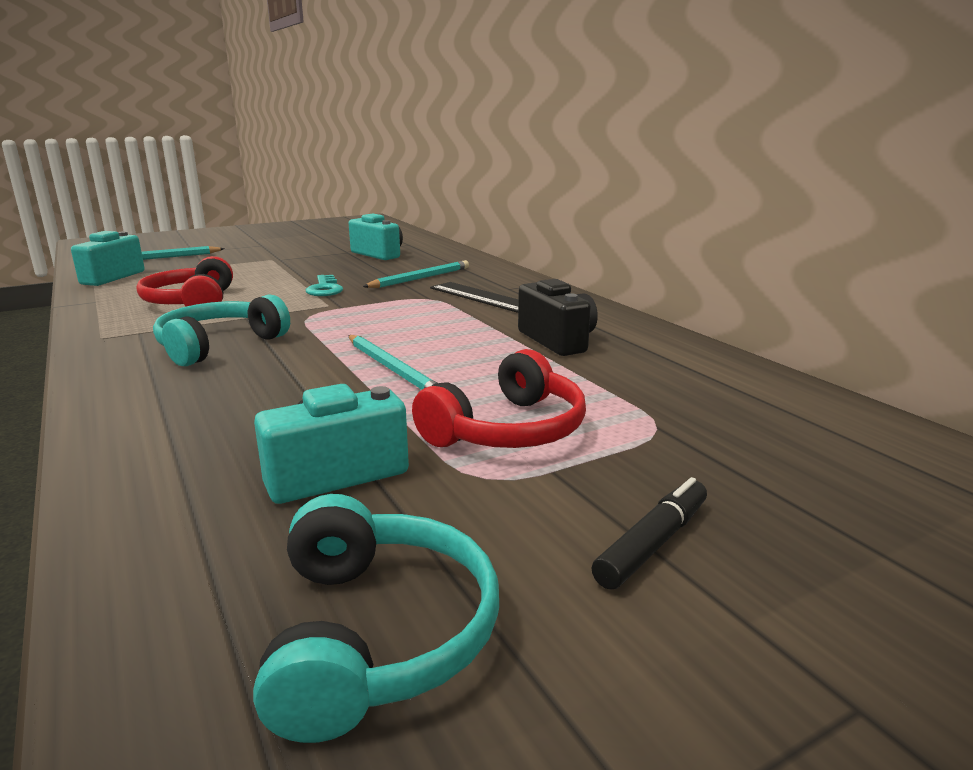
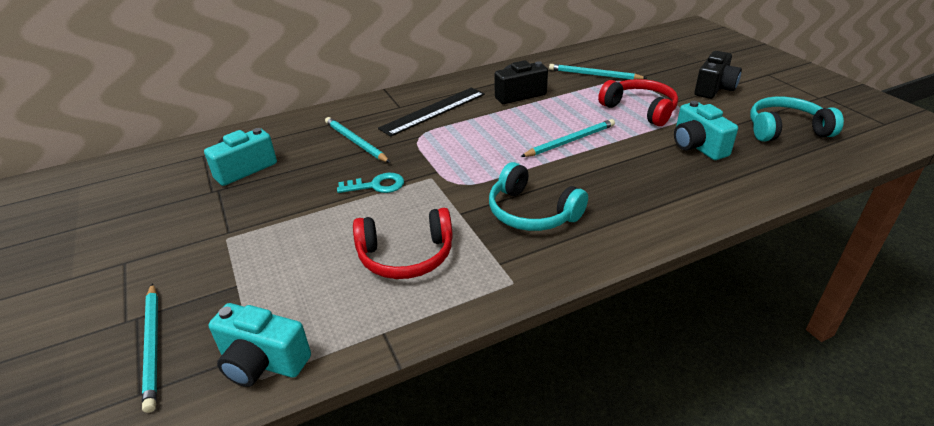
camera: 85 degrees left, 15 degrees up
black marker [592,477,707,590] -> black camera [695,51,742,99]
none -> turquoise pencil [549,64,647,80]

